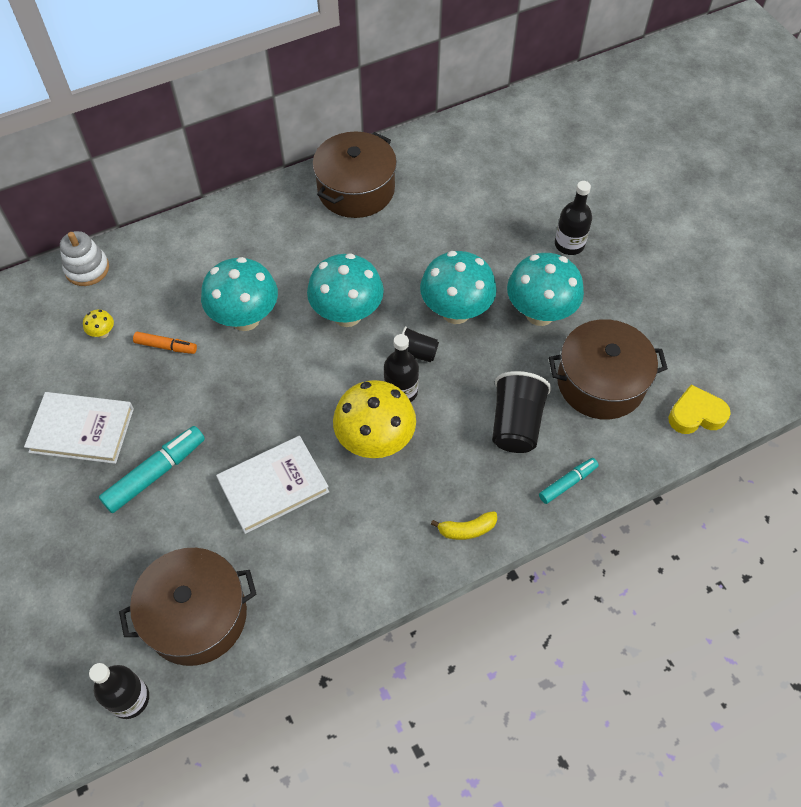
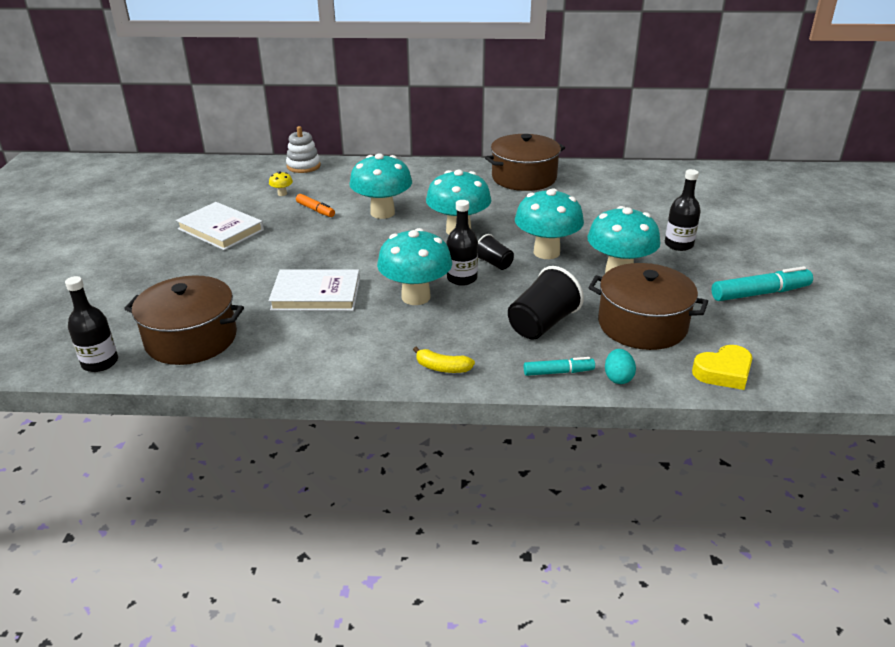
camera: 30 degrees right, 25 degrees down
turquoise marker [99,426,205,513] -> turquoise marker moved to [711,266,813,301]
yellow mushroom [333,380,416,458] -> turquoise mushroom [377,228,452,305]
yellow heart [668,384,731,434] -> yellow heart turned 135 degrees clockwise [692,345,753,390]
none -> turquoise egg [605,349,636,384]

